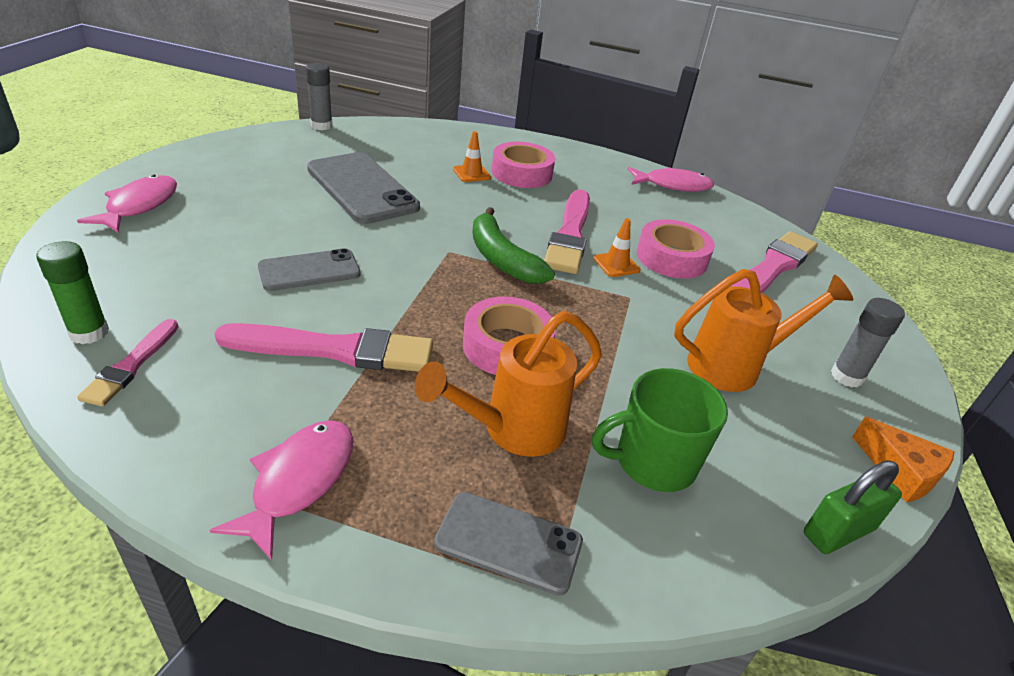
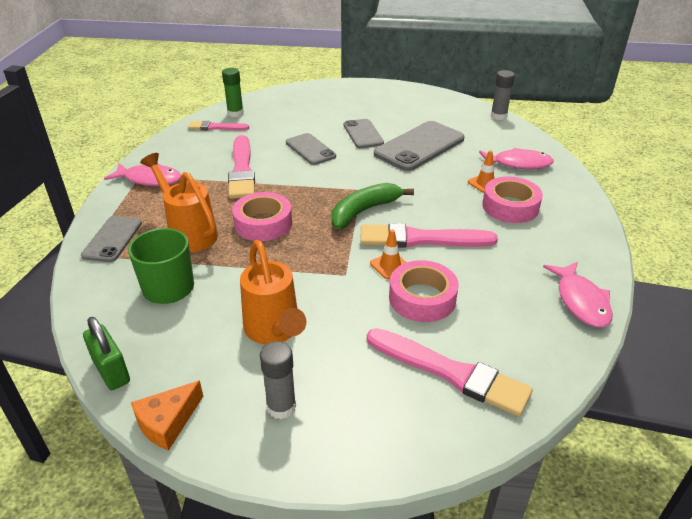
camera: 85 degrees right, 0 degrees up
pink fish [77,175,177,233] -> pink fish moved to [479,148,554,169]
none -> grey phone [344,119,384,148]

